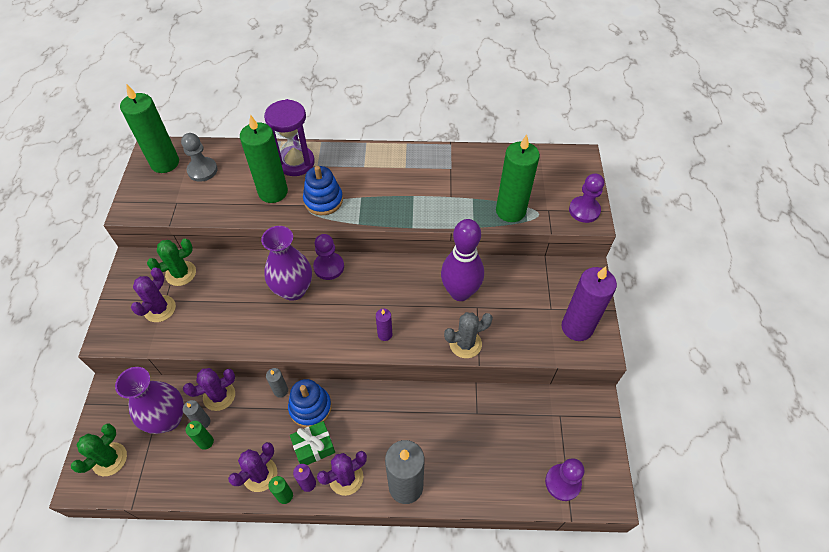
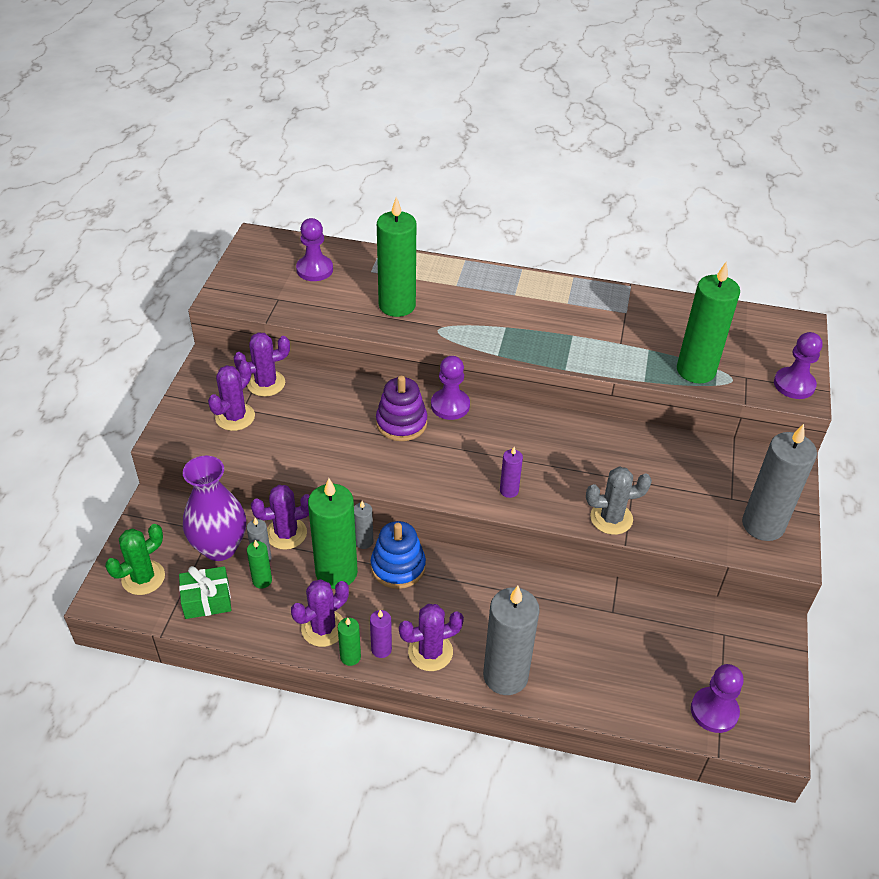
camera: 10 degrees right, 10 degrees down
green candle [120,84,179,173] -> green candle moved to [308,478,358,589]
green cactus [147,239,196,286] -> purple cactus [233,332,290,397]
grey pawn [181,133,218,182] -> purple pawn [296,218,333,281]
purple vase [261,226,312,301] -> purple stacking toy [376,376,427,441]
purple hourglass [264,99,315,176] -> none
green gift [290,421,335,465] -> green gift moved to [179,566,231,619]
blue stacking toy [303,166,343,215] -> none
purple bowling pin [441,219,484,301] -> none
purple candle [562,266,617,341] -> grey candle [742,424,817,541]

